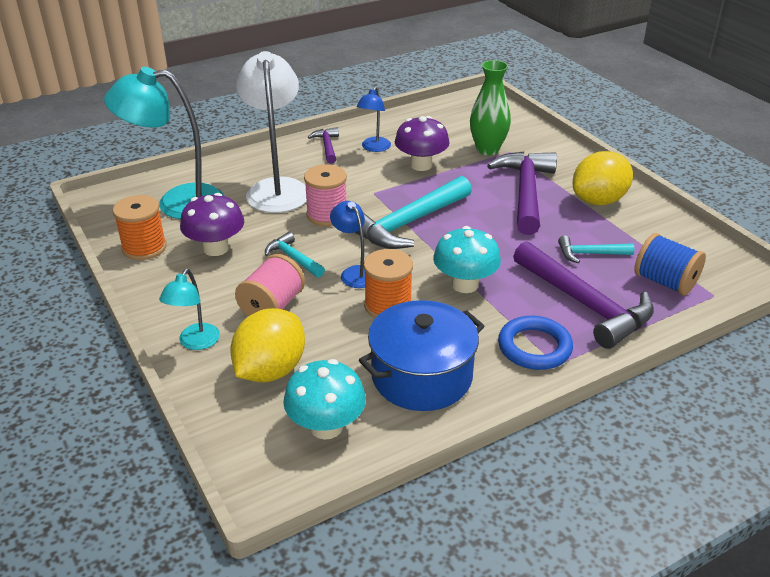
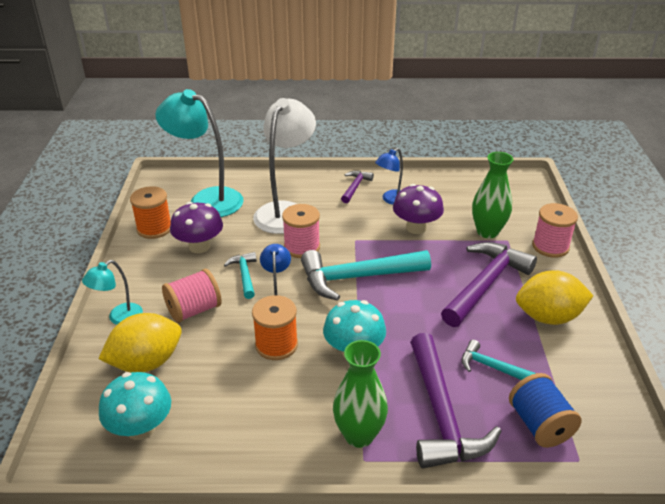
camera: 30 degrees right, 0 degrees up
blue pot [359,300,484,411] -> none
blue ring [498,316,573,370] -> green vase [333,340,388,448]
none -> pink spool [532,203,578,258]

